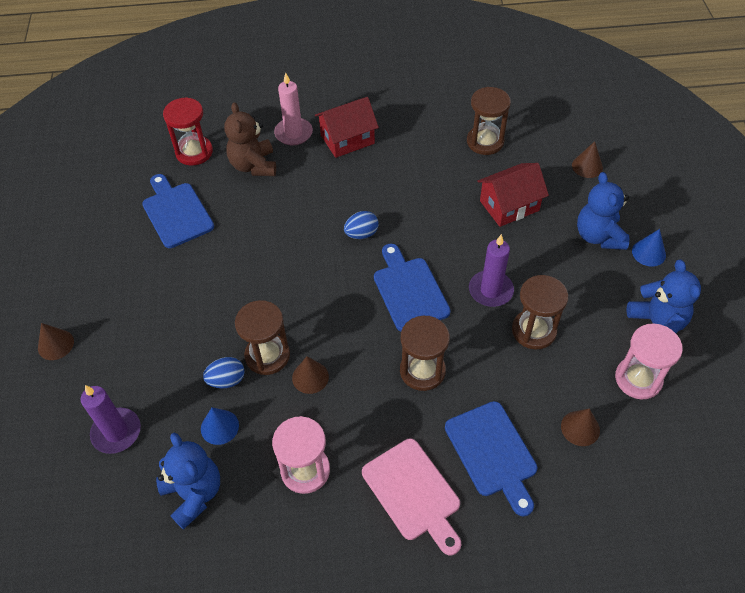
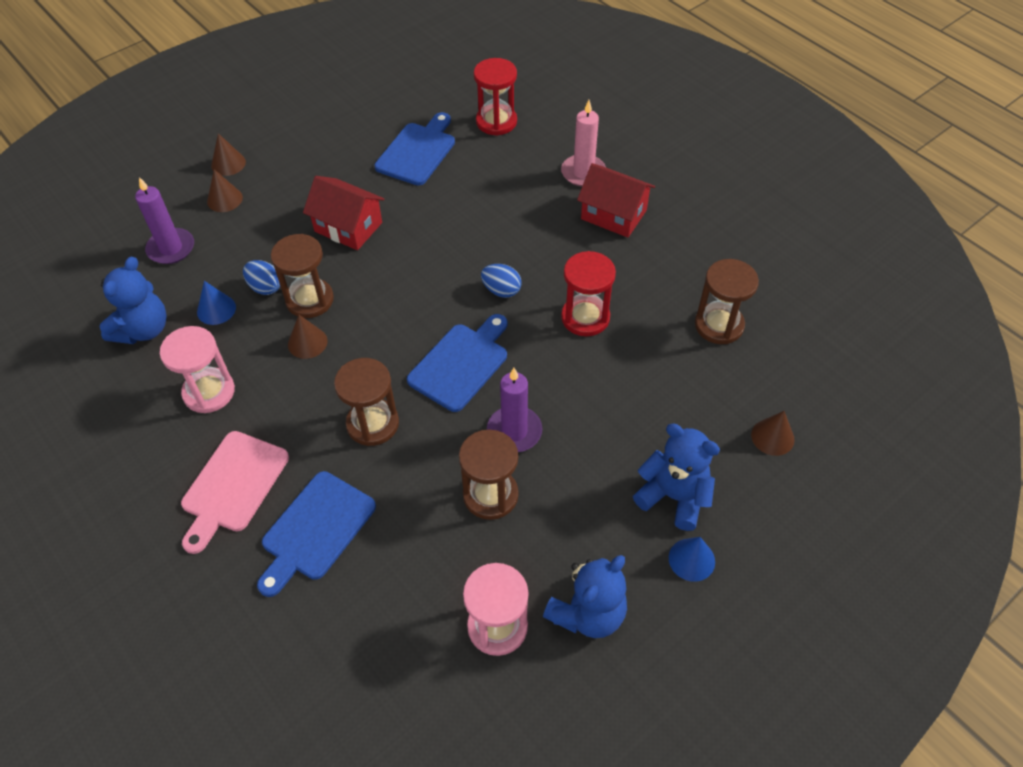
camera: 55 degrees right, 0 degrees up
brown teddy bear [224,102,276,176] -> none
red house [477,163,549,227] -> red house moved to [303,176,385,250]
brown cone [561,408,600,446] -> brown cone moved to [207,169,243,212]
blue teddy bear [577,172,630,250] -> blue teddy bear turned 75 degrees clockwise [633,424,720,531]
none -> red hourglass [561,251,616,336]

